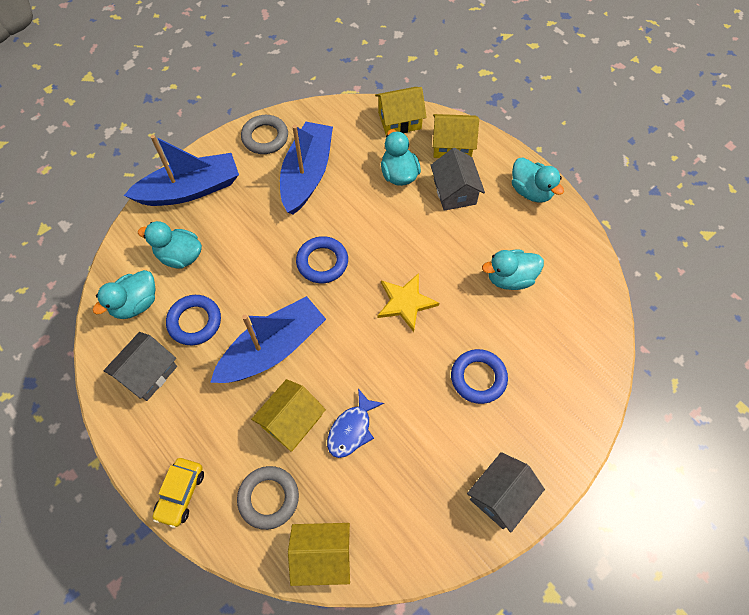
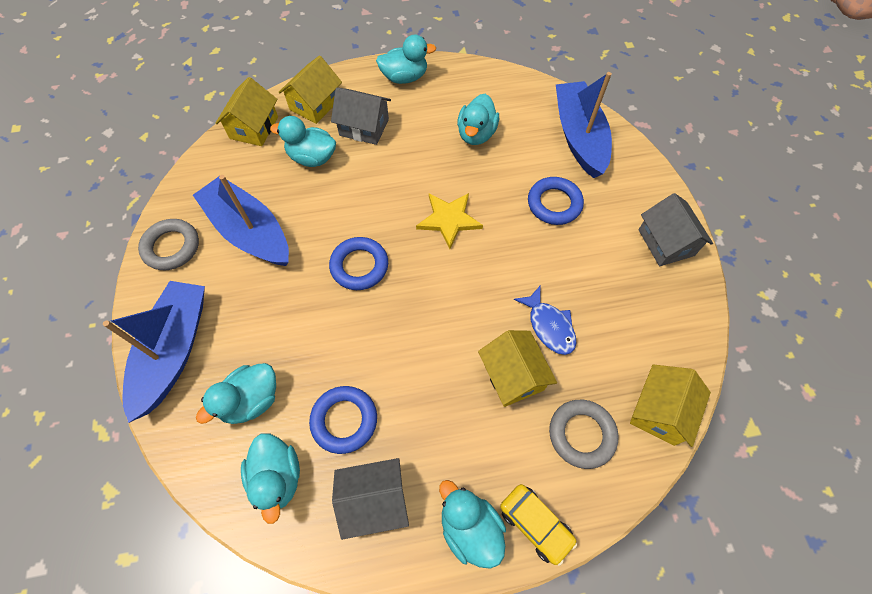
camera: 60 degrees left, 0 degrees up
grey house [104,332,177,401] -> grey house turned 75 degrees counterclockwise [332,458,409,540]
blue boat [210,296,326,383] -> blue boat moved to [556,72,612,178]
none -> turquoise duck [439,480,506,569]

